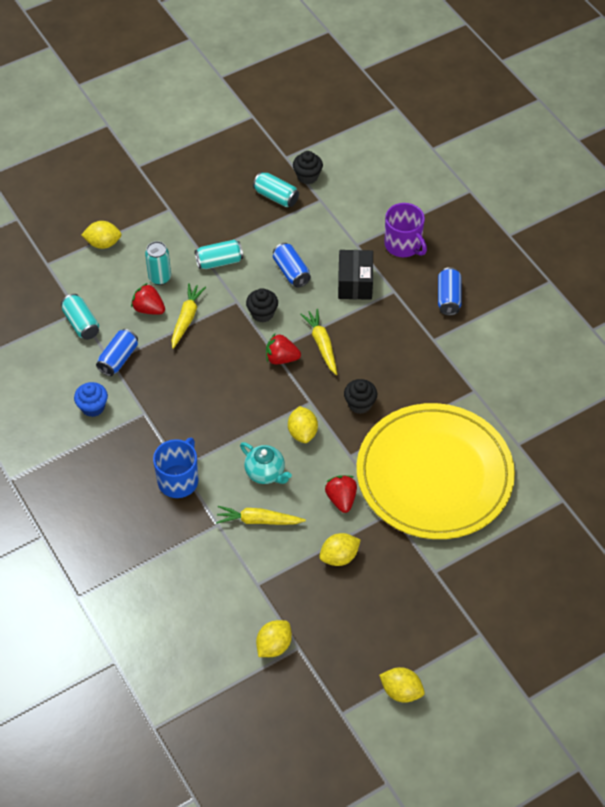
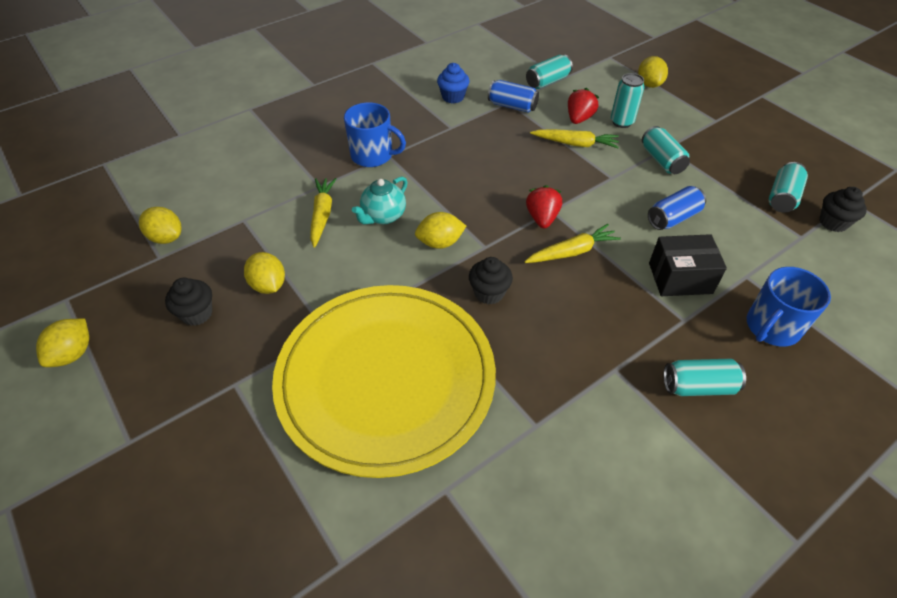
camera: 85 degrees right, 5 degrees down
black cupcake [246,288,278,322] -> black cupcake moved to [165,278,212,326]
red strawberry [325,475,357,513] -> none
purple mug [384,203,427,257] -> blue mug [747,267,831,347]
blue can [438,267,462,315] -> turquoise can [663,359,746,396]

